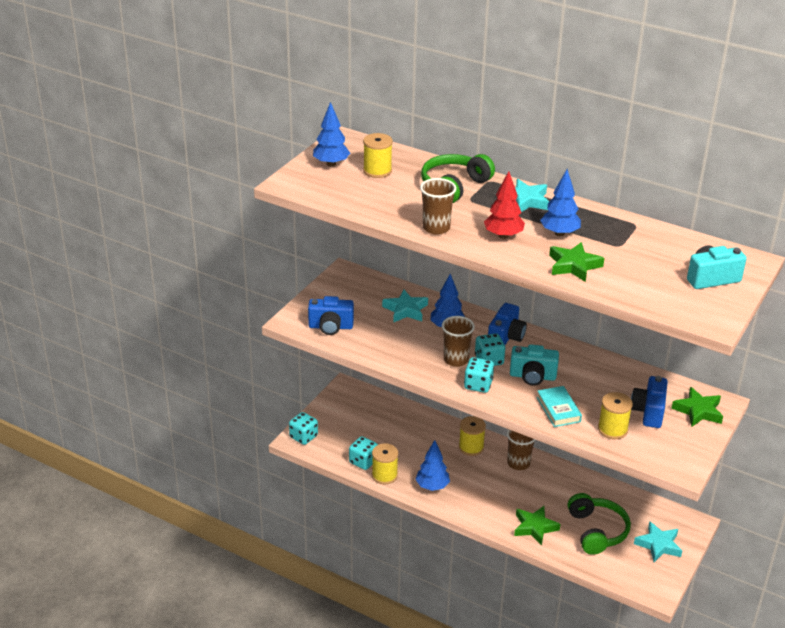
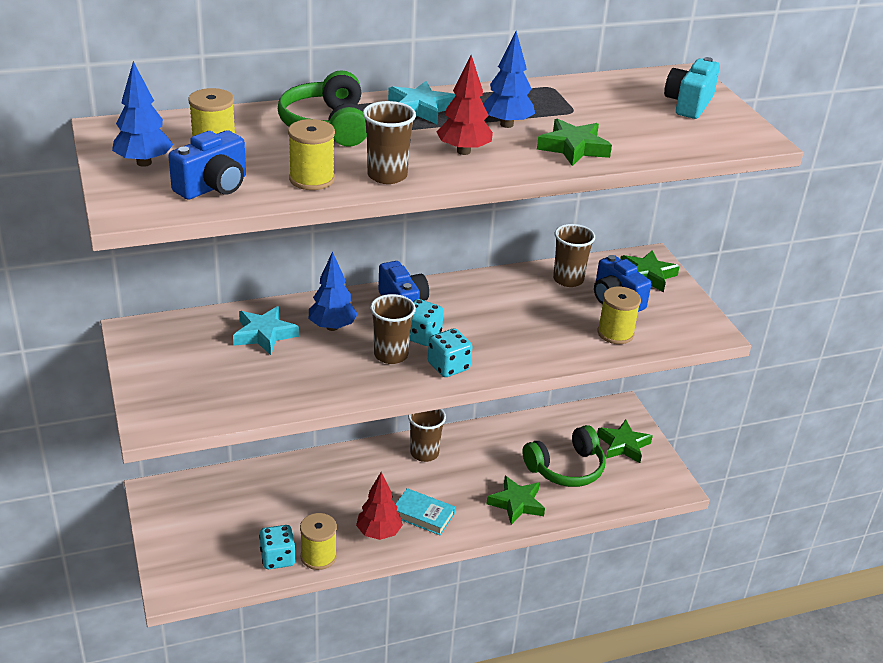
camera: 50 degrees left, 0 degrees up
turquoise dice [289,412,318,445] -> none
blue camera [308,296,354,335] -> blue camera moved to [168,130,246,200]
blue tree [416,440,450,491] -> red tree [356,472,403,540]
yellow spool [459,416,486,456] -> yellow spool moved to [288,119,335,190]
turquoise camera [510,344,559,386] -> none
turquoise book [537,386,582,427] -> turquoise book moved to [396,488,455,536]
green headphones [568,493,631,555] -> green headphones turned 120 degrees clockwise [522,425,606,487]
turquoise star [634,521,682,562] -> green star [597,420,653,463]
none -> brown cup [553,224,595,287]

